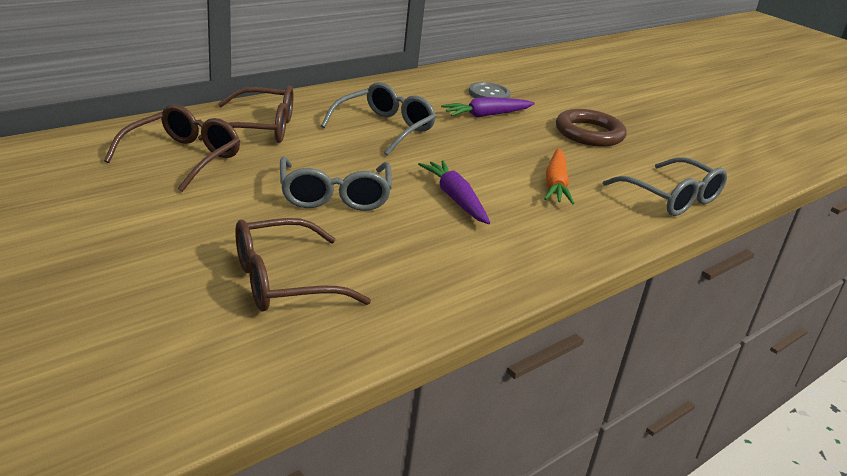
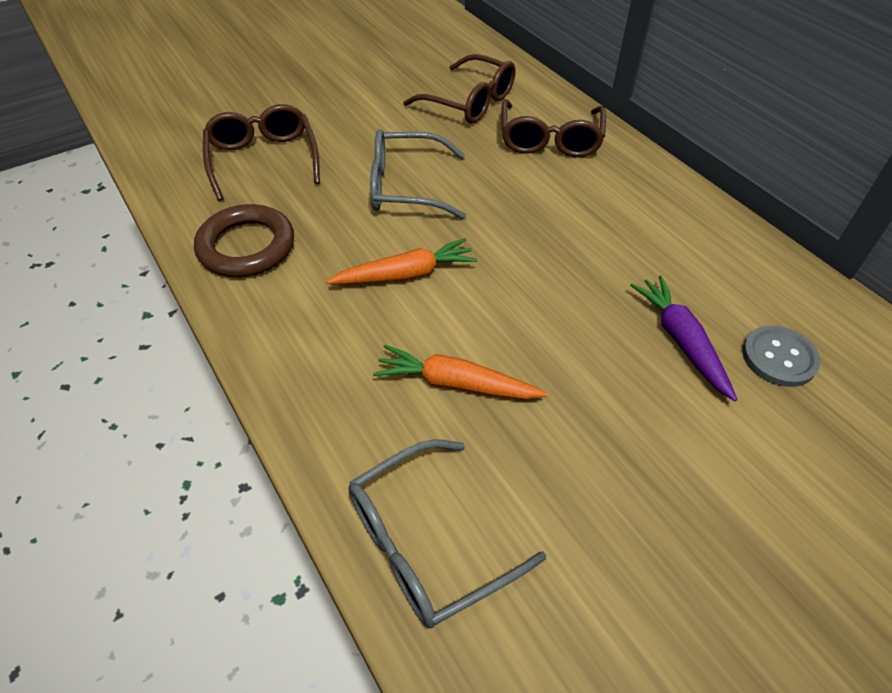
camera: 100 degrees right, 20 degrees up
grey glasses [321,82,436,156] -> none
purple carrot [418,160,490,224] -> orange carrot [326,238,477,285]
brown ring [556,109,627,147] -> brown ring moved to [194,204,294,277]

